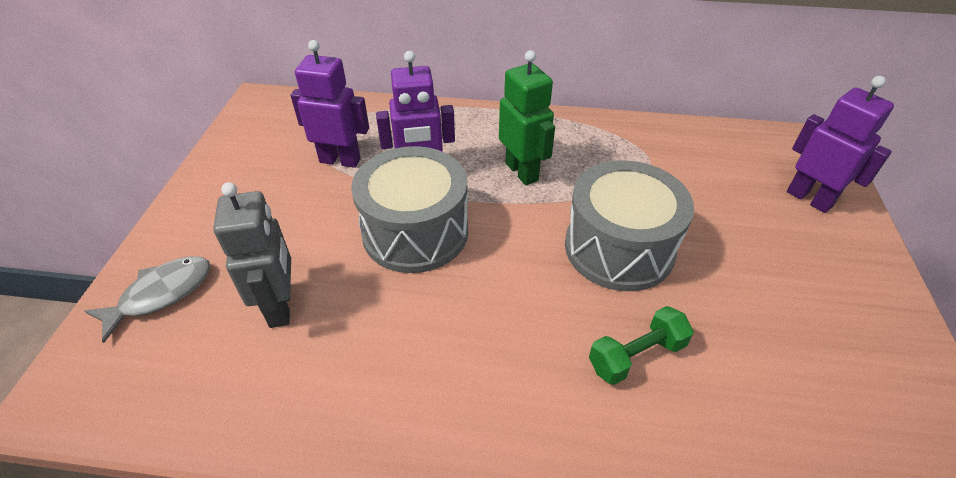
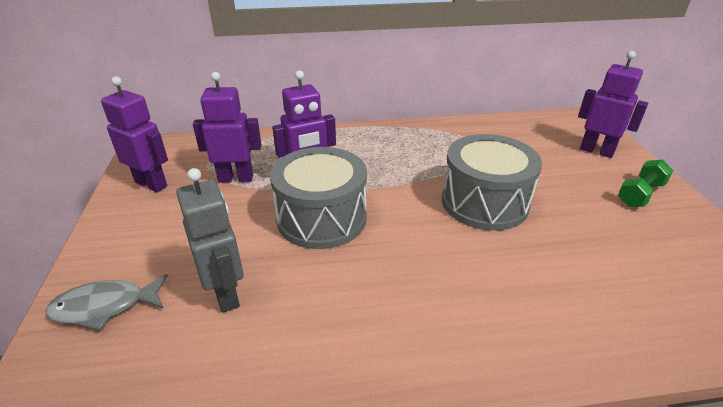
camera: 15 degrees left, 10 degrees down
grey fish [85,256,210,343] -> grey fish turned 135 degrees counterclockwise [46,274,168,330]
green robot [499,50,555,185] -> none
green dumbbell [589,306,694,385] -> green dumbbell moved to [618,160,674,207]
none -> purple robot [101,76,168,192]

